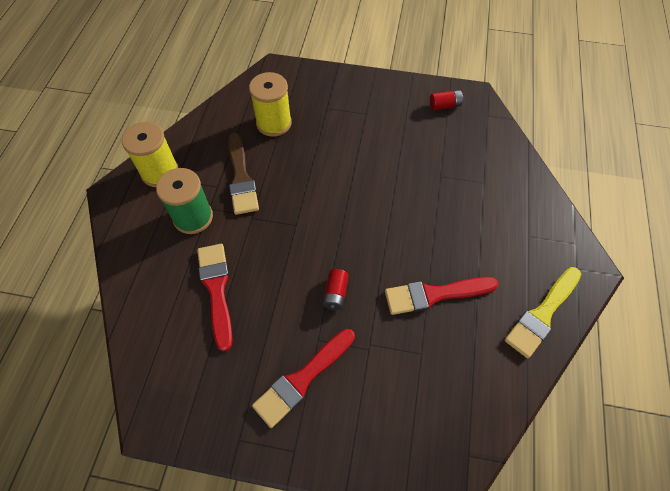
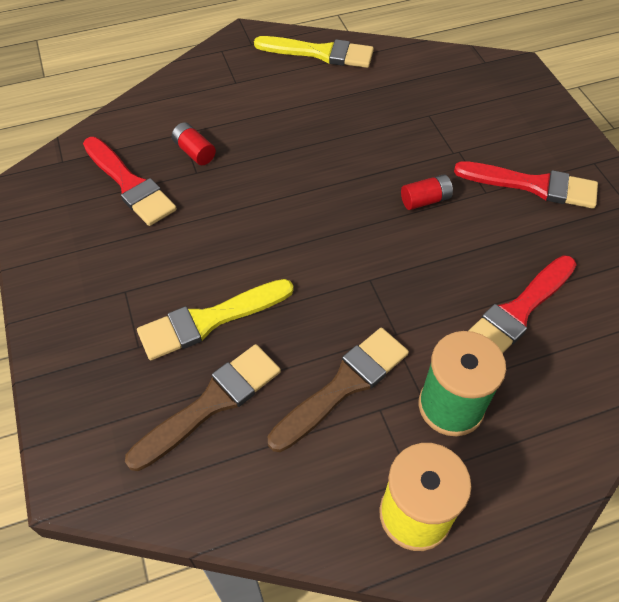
camera: 120 degrees left, 5 degrees down
yellow spool [249,72,292,137] -> brown brush [125,344,281,471]
red brush [385,277,498,315] -> red brush moved to [83,137,177,226]
red battery [430,90,463,110] -> red battery moved to [172,122,216,165]
none -> yellow brush [137,279,294,360]

